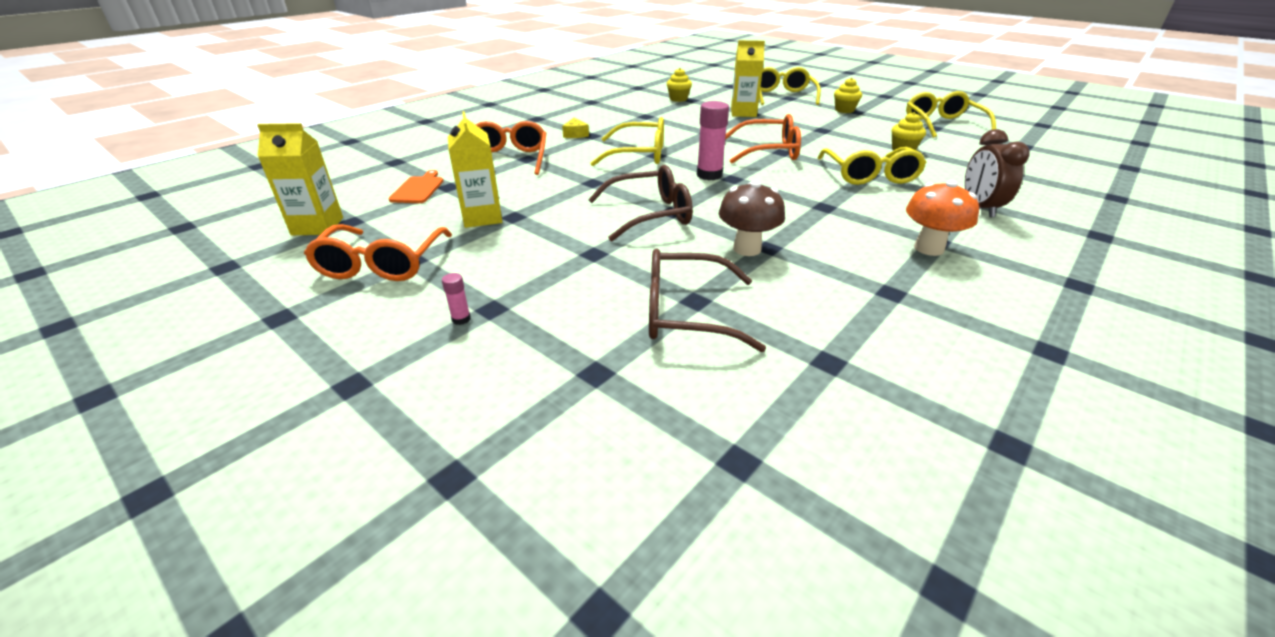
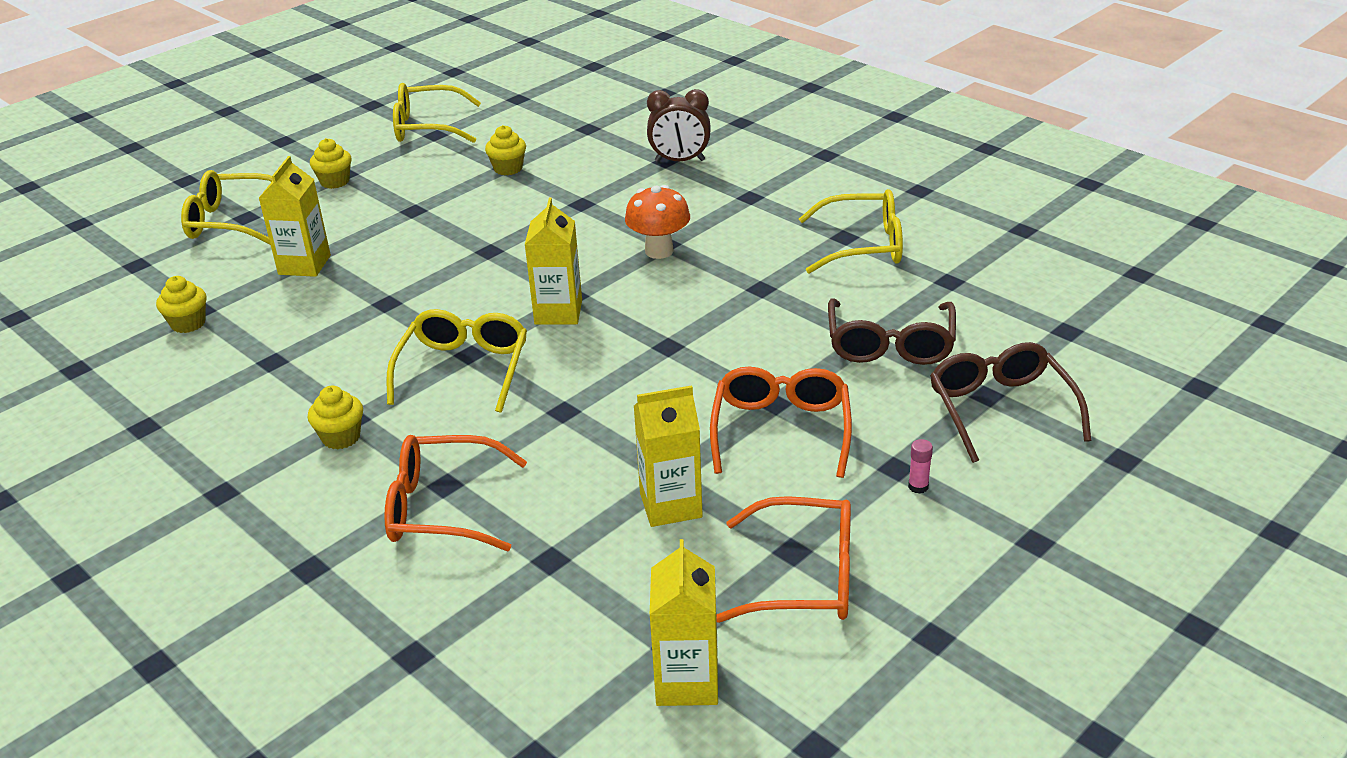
camera: 85 degrees left, 0 degrees up
orange cutting board [388,170,443,203] -> none
yellow cheese [562,118,589,138] -> yellow cupcake [308,386,363,450]
brown glasses [588,165,693,242] -> brown glasses moved to [930,342,1091,463]
pink glue stick [697,101,729,180] -> yellow carton [525,198,582,325]
brown mushroom [719,181,785,256] -> none
orange glasses [725,114,801,164] -> orange glasses moved to [710,366,852,478]
yellow glasses [817,147,927,185] -> yellow glasses moved to [799,189,903,274]
orange mushroom [906,180,979,256] -> orange mushroom moved to [625,185,690,259]

